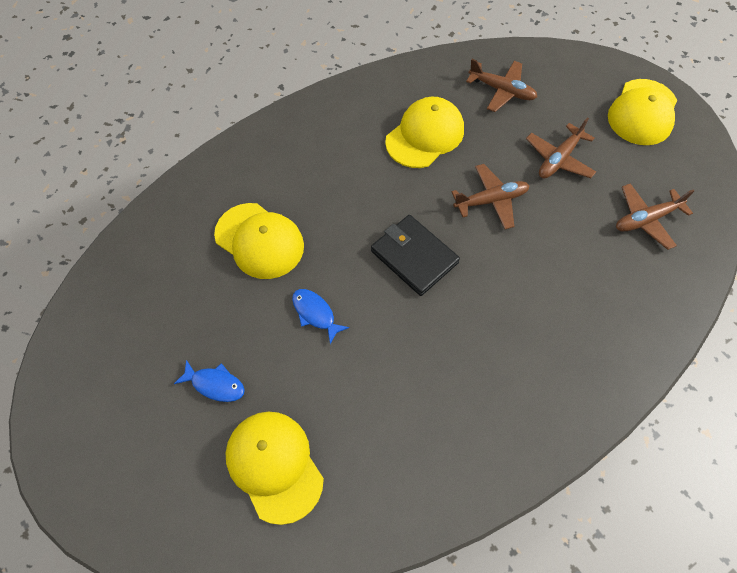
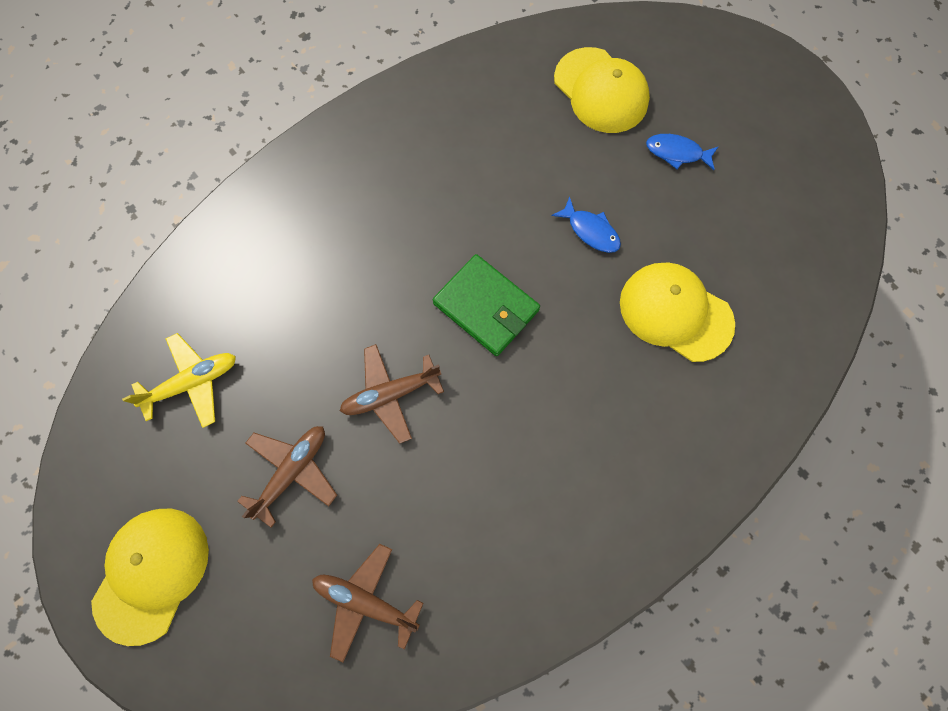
camera: 175 degrees right, 10 degrees up
black wallet [371,215,460,296] -> green wallet [433,254,540,356]
yellow cap [385,97,464,168] -> none
brown plane [616,183,694,250] -> yellow plane [122,333,236,428]

